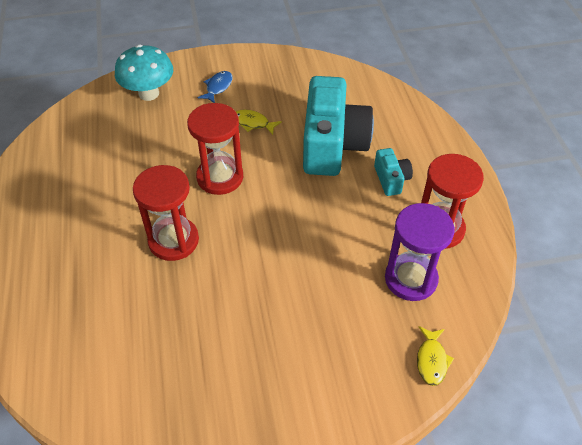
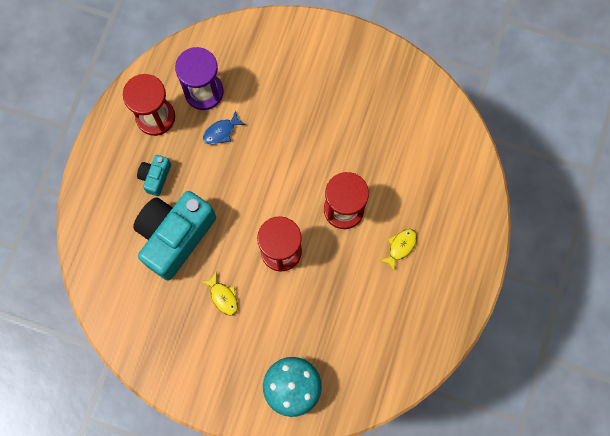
camera: 150 degrees left, 25 degrees up
blue fish [197,71,233,103] -> blue fish moved to [203,110,246,145]
yellow fish [417,326,454,386] -> yellow fish moved to [380,229,417,272]

